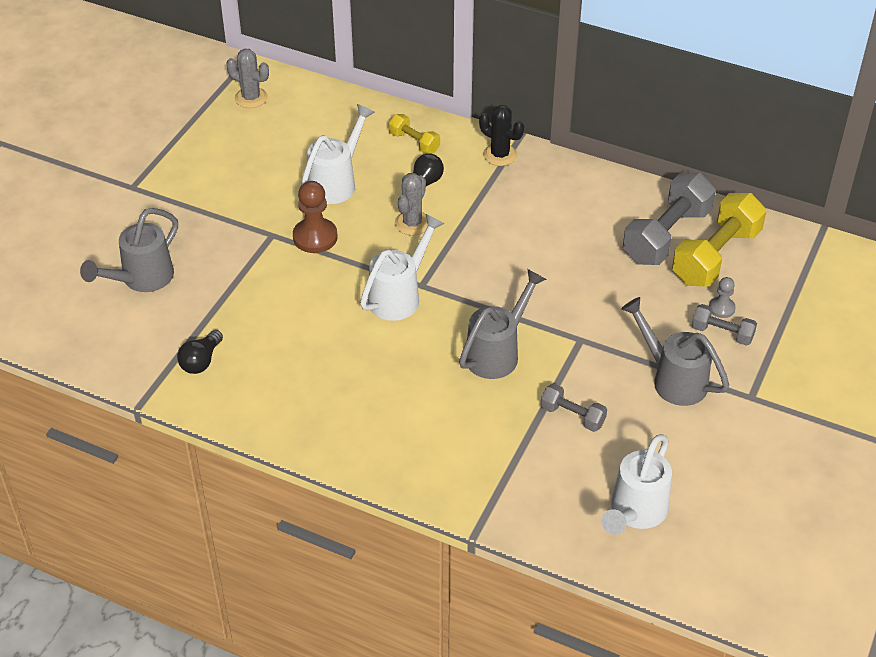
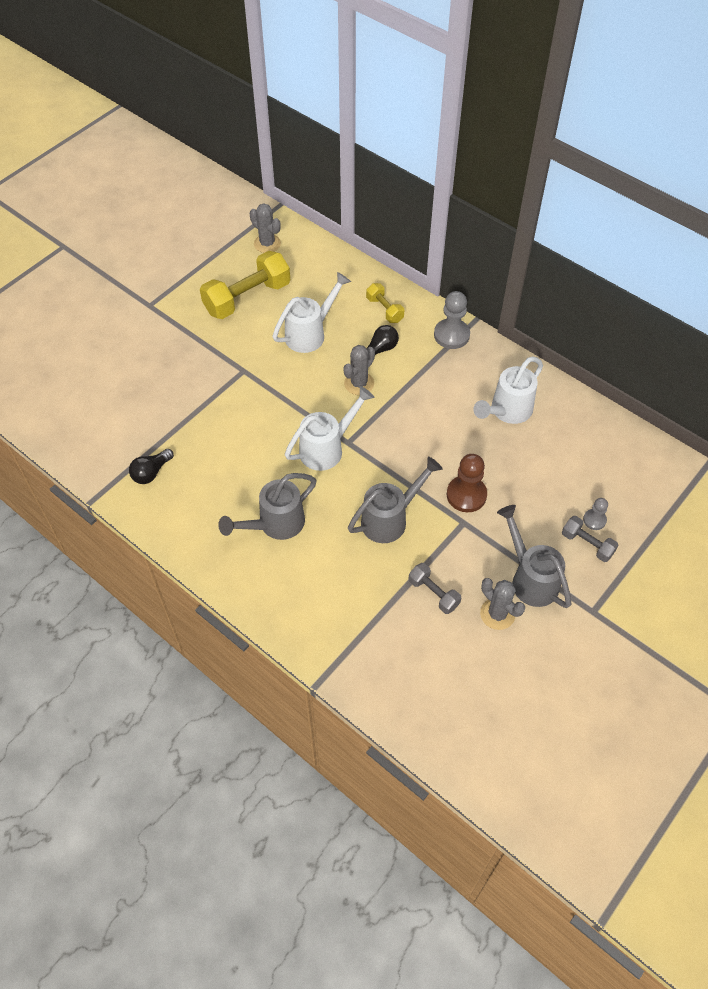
camera: 15 degrees right, 10 degrees up
grey watering can [80,208,178,292] -> grey watering can moved to [218,473,317,540]
brown pawn [293,181,338,253] -> brown pawn moved to [447,454,487,512]
black cactus [479,105,524,166] -> grey pawn [434,291,470,349]
white watering can [602,434,672,535] -> white watering can moved to [473,357,543,424]
grey dumbbell [623,173,716,265] -> none
yellow dumbbell [672,193,767,287] -> yellow dumbbell moved to [200,251,290,319]
none -> grey cactus [480,578,525,630]

